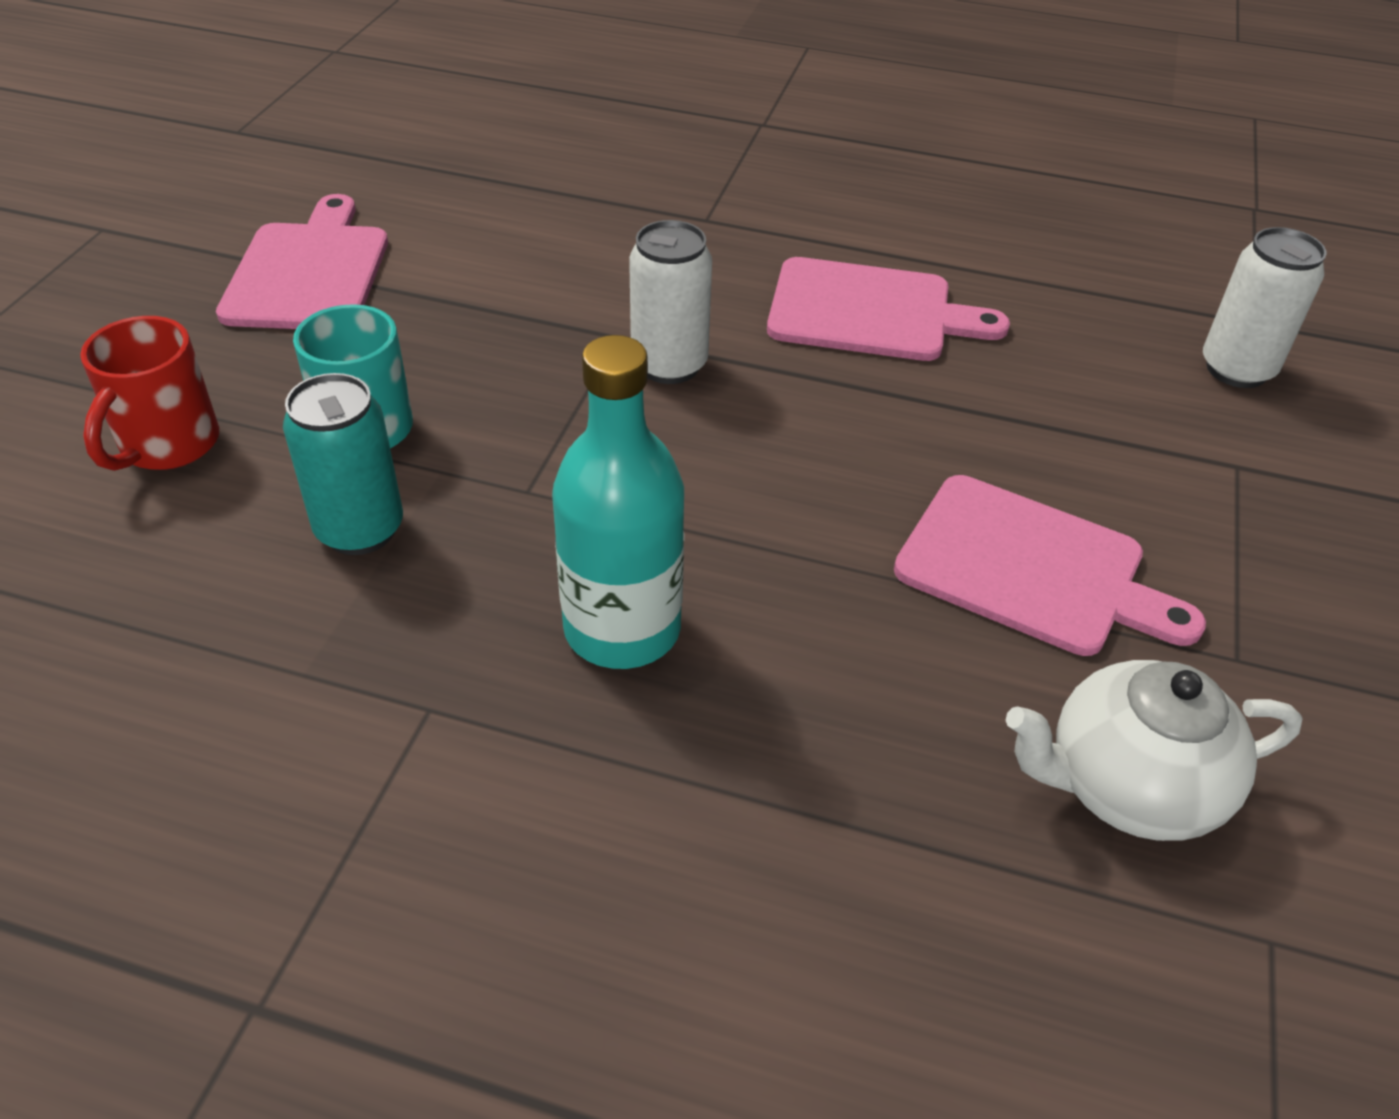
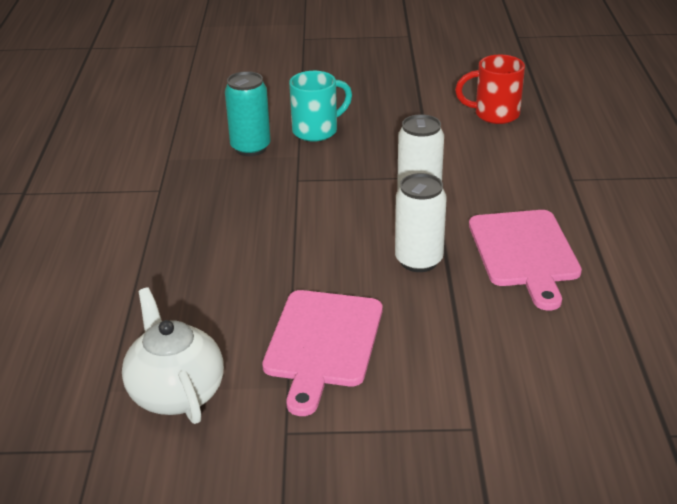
camera: 75 degrees right, 10 degrees down
red mug [80,316,219,471] -> red mug moved to [455,55,525,124]
pink cutting board [216,194,388,329] -> none
turquoise bottle [552,335,684,669] -> none
white can [1203,227,1327,388] -> white can moved to [395,173,447,272]

